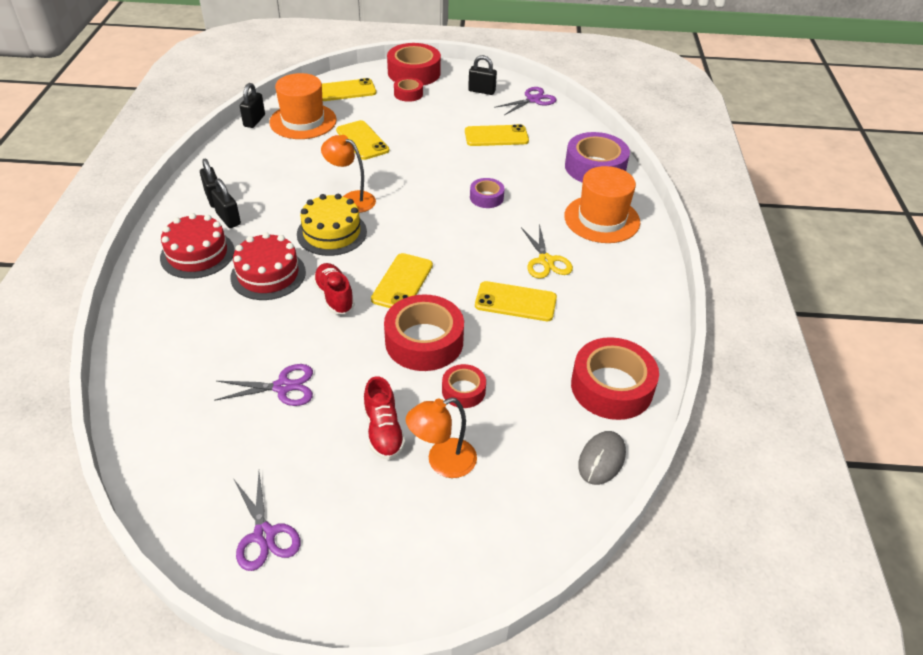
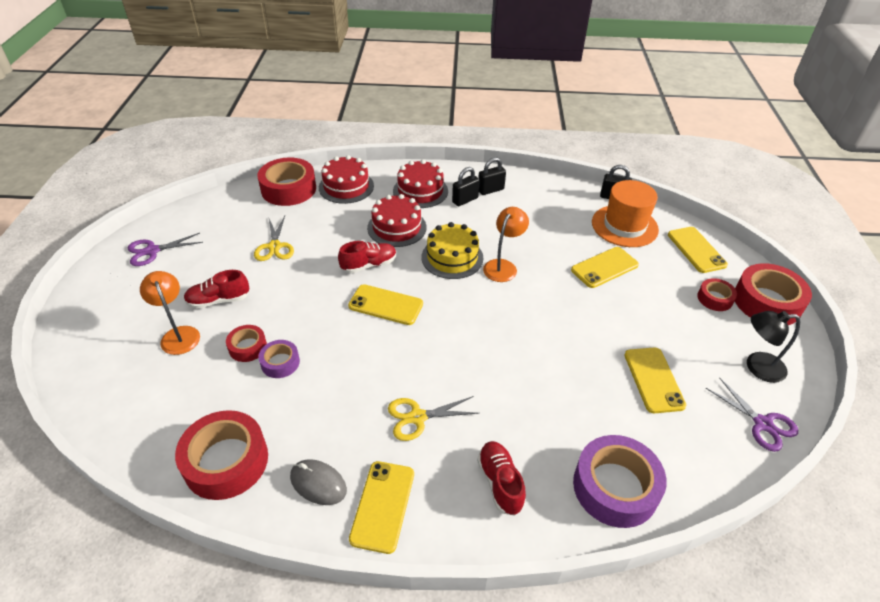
camera: 90 degrees right, 0 degrees up
purple scissors [214,364,313,406] -> yellow scissors [254,216,294,261]
red tape [384,295,464,371] -> red tape moved to [258,157,316,206]
black padlock [468,55,497,95] -> black lamp [747,311,800,383]
purple tape [470,178,504,208] -> purple tape moved to [258,340,300,378]
yellow phone [475,281,557,321] -> yellow phone moved to [349,461,414,554]
orange hat [564,166,640,243] -> red shoe [477,441,526,515]
grey mouse [578,431,626,485] -> grey mouse moved to [290,459,347,505]
none -> red cake [319,155,374,204]

